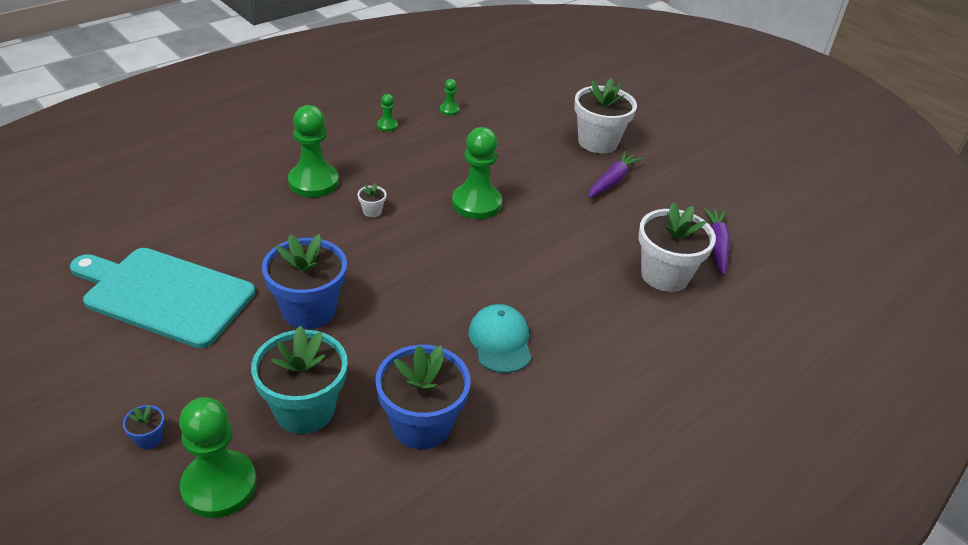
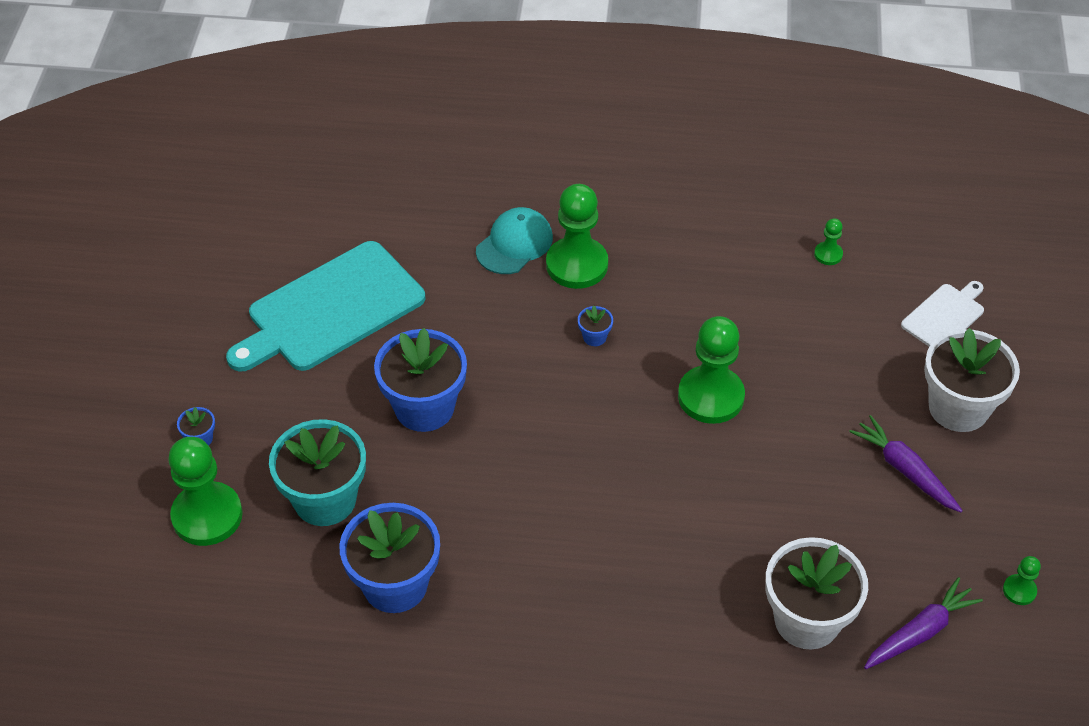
camera: 50 degrees right, 10 degrees up
turquoise cutting board [70,248,255,348] -> turquoise cutting board turned 105 degrees counterclockwise [226,241,425,372]
white flower pot [358,183,386,217] -> blue flower pot [578,306,613,346]
green pawn [377,94,398,132] -> green pawn moved to [1003,556,1041,605]
turquoise cap [469,304,531,373] -> turquoise cap moved to [476,207,553,274]
purple carrot [588,151,643,198] -> purple carrot turned 120 degrees counterclockwise [849,415,963,512]
none -> white cutting board [901,281,984,347]

